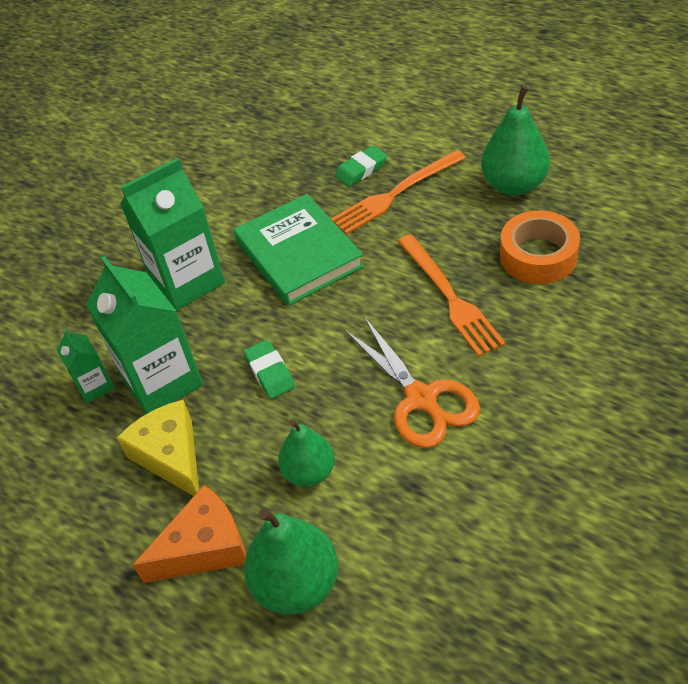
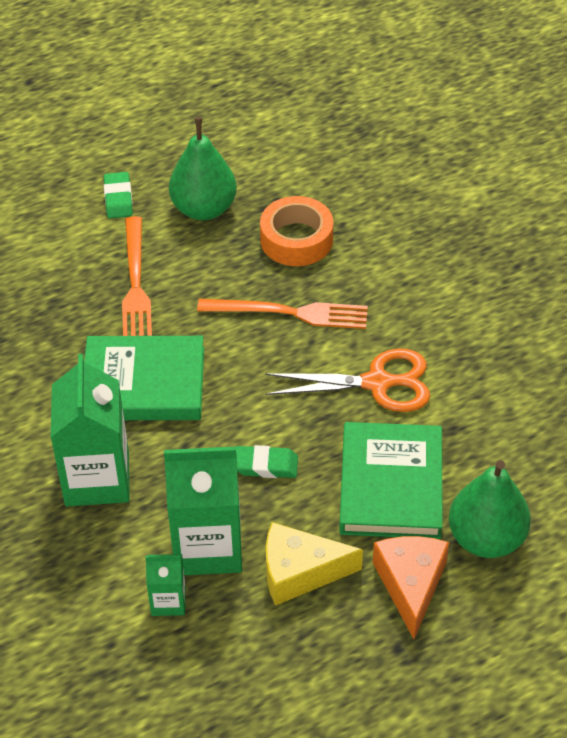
camera: 65 degrees left, 0 degrees up
green pear [278,420,335,487] -> green book [339,422,443,539]
green eraser [335,146,387,187] -> green eraser moved to [104,172,133,218]

